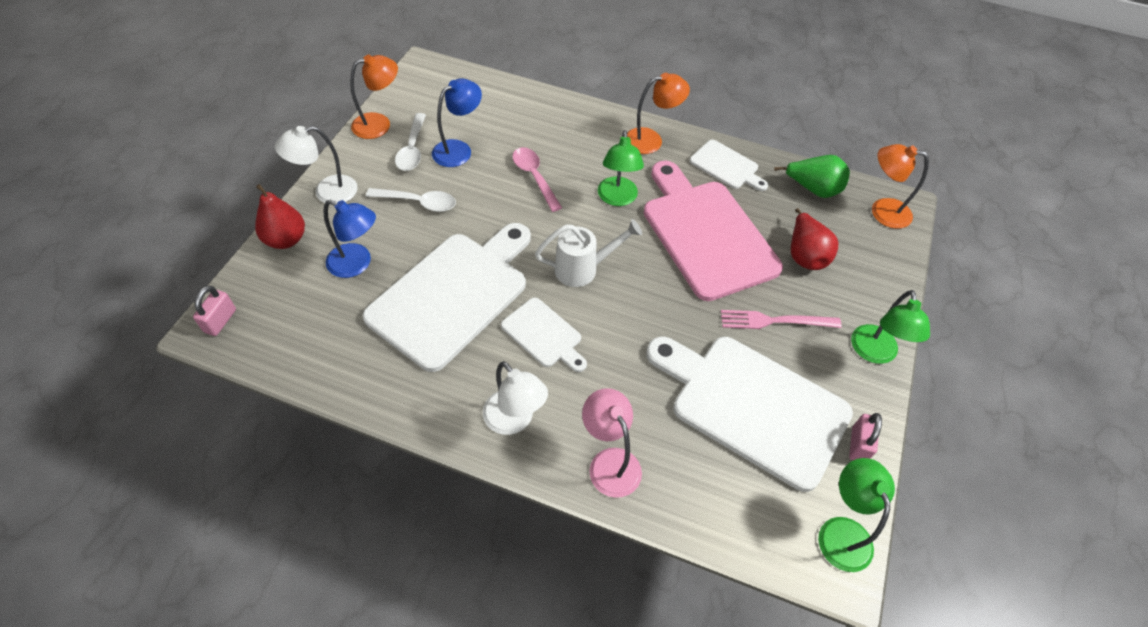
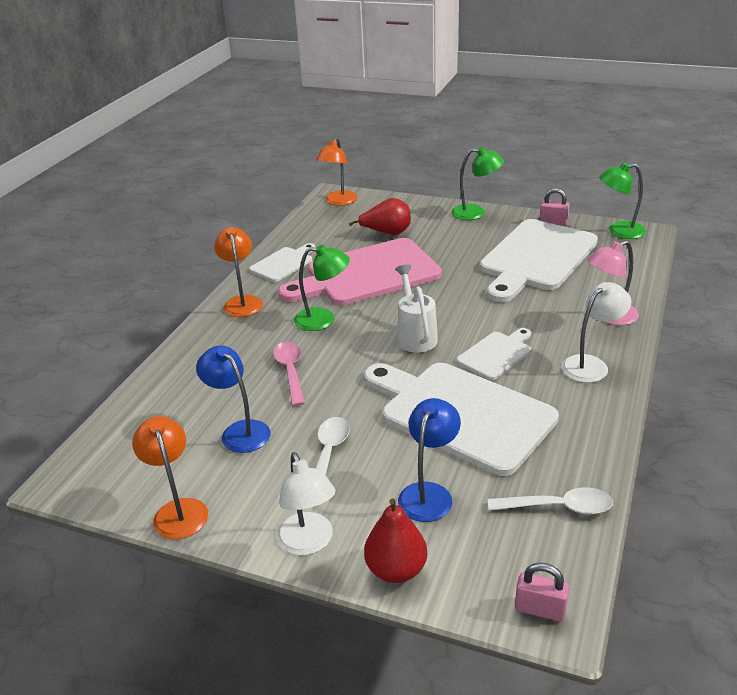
camera: 85 degrees left, 20 degrees down
white spoon [395,113,426,171] -> white spoon moved to [488,487,613,514]
pink spoon [512,147,562,212] -> pink spoon turned 105 degrees clockwise [273,342,305,406]
pink fork [721,310,842,329] -> none
green pear [774,155,850,198] -> none

